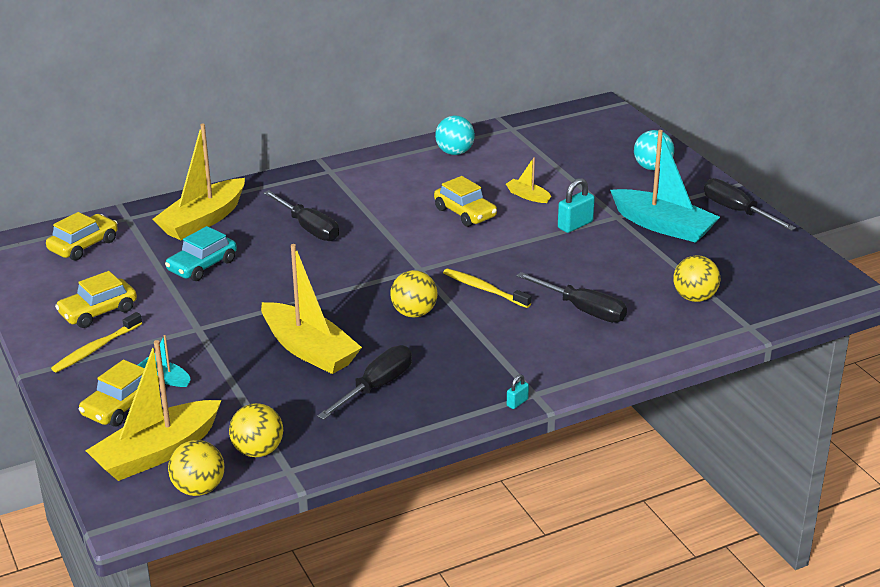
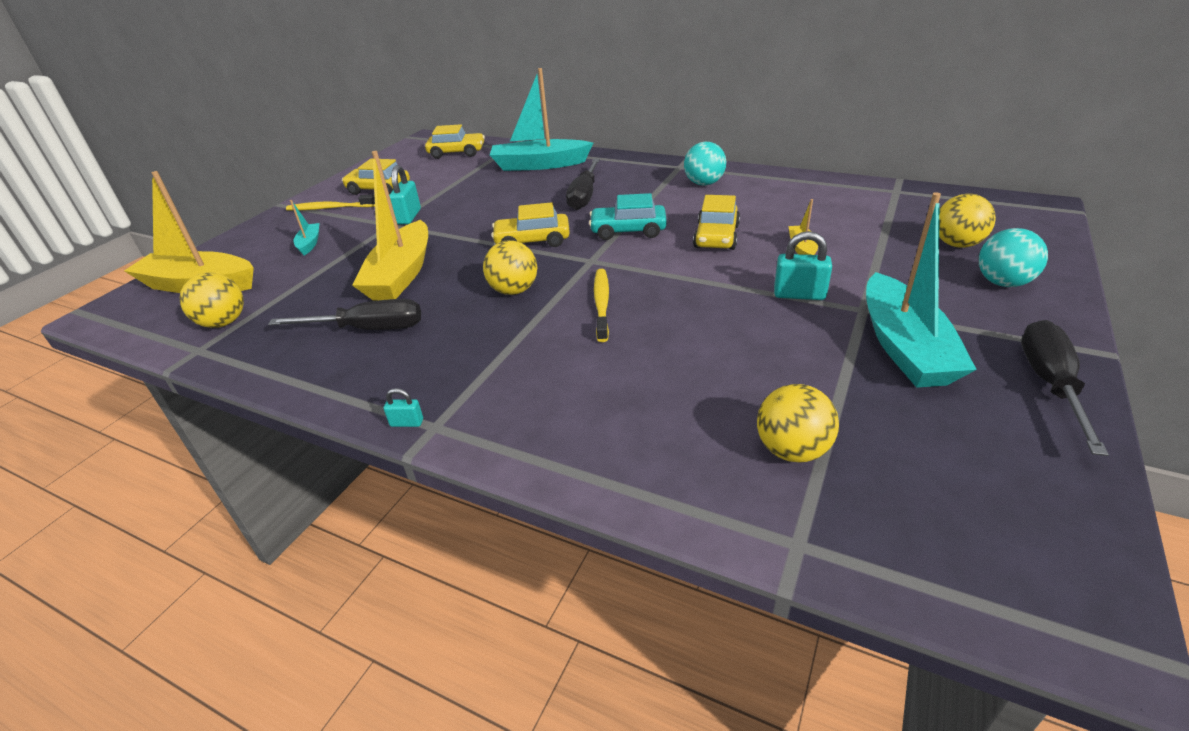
camera: 55 degrees right, 5 degrees up
yellow car [79,360,159,426] -> yellow car moved to [491,202,570,247]
yellow boat [153,124,245,240] -> turquoise boat [490,68,593,171]
turquoise car [165,226,237,281] -> turquoise car moved to [589,193,667,240]
yellow ball [168,440,224,496] -> yellow ball moved to [939,194,996,248]
turquoise ball [435,116,475,155] -> turquoise ball moved to [684,142,726,186]
black screwdriver [517,272,627,323] -> none
none -> turquoise padlock [389,165,421,224]

